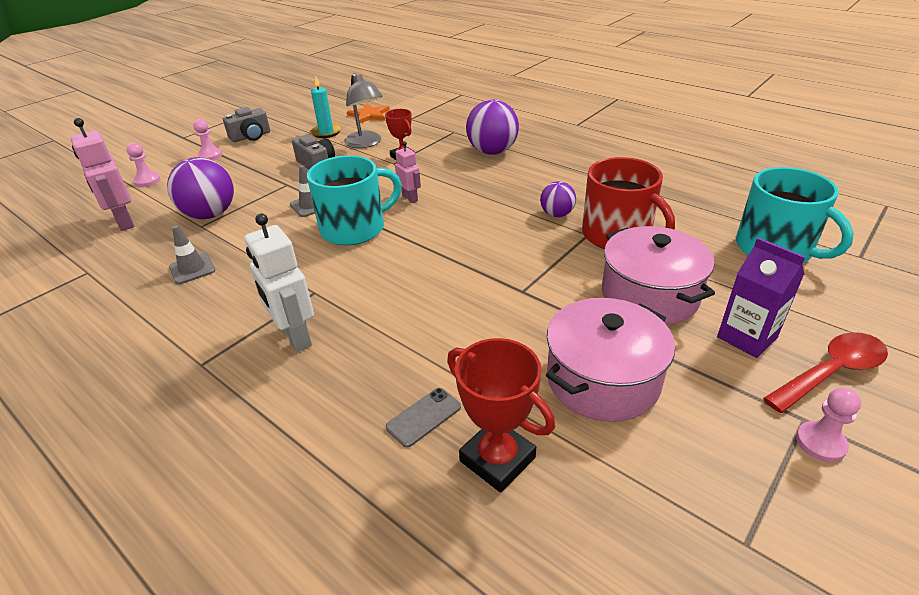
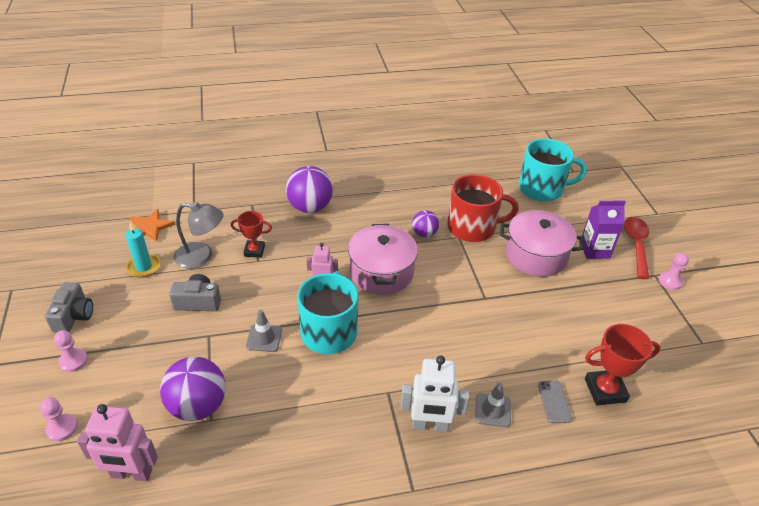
camera: 55 degrees left, 5 degrees up
grey traffic cone [169,225,215,284] -> grey traffic cone moved to [475,382,511,427]
pink pot [546,298,675,422] -> pink pot moved to [348,224,418,295]

